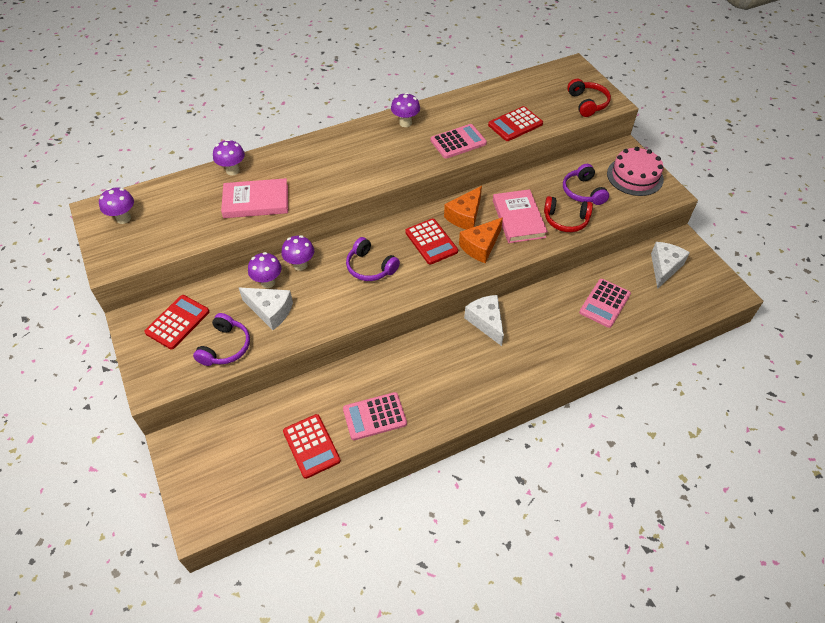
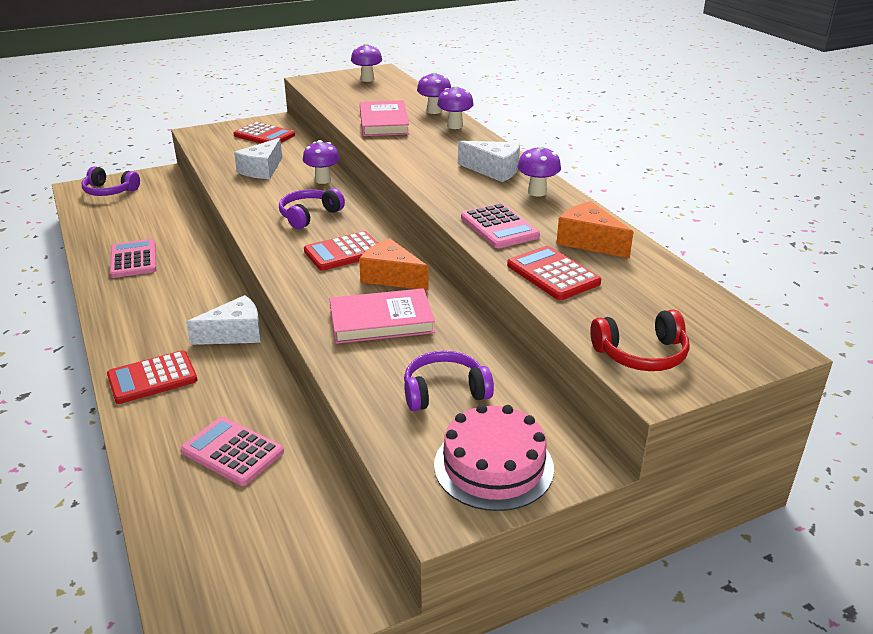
camera: 90 degrees right, 20 degrees down
purple headphones [193,313,250,366] -> purple headphones moved to [82,166,140,196]
purple mushroom [248,252,282,288] -> purple mushroom moved to [437,85,474,129]
red calculator [283,414,341,479] -> red calculator moved to [107,350,197,404]
orange cheese [459,217,503,263] -> orange cheese moved to [556,201,634,258]
red headphones [544,196,593,232] -> none
white cheese [651,242,690,289] -> white cheese moved to [458,141,520,182]

